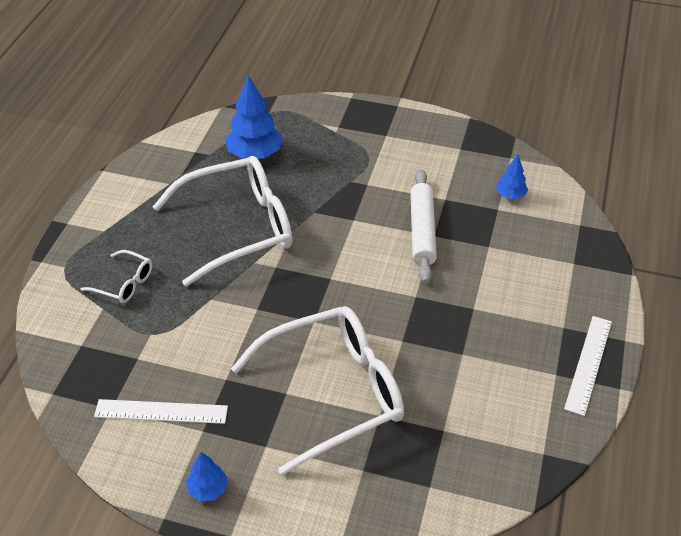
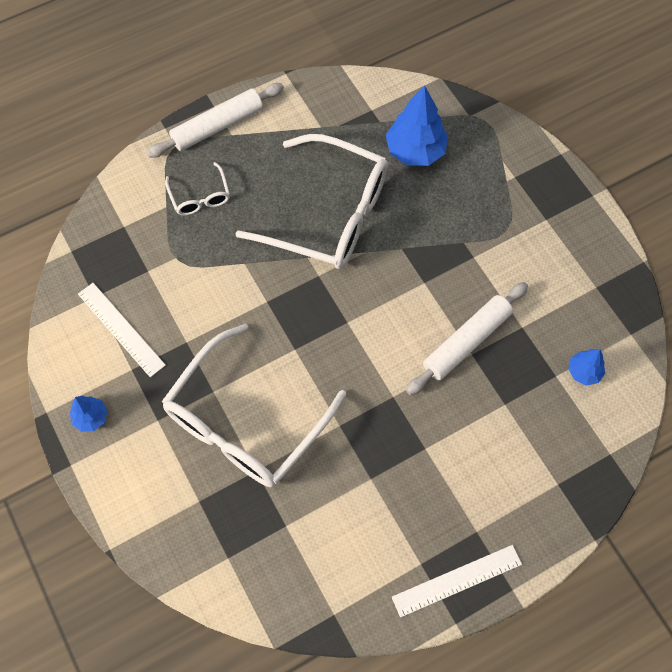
camera: 45 degrees right, 20 degrees up
white glasses [231,306,404,475] -> white glasses turned 105 degrees clockwise [162,324,346,487]
none -> white rolling pin [147,83,284,158]

